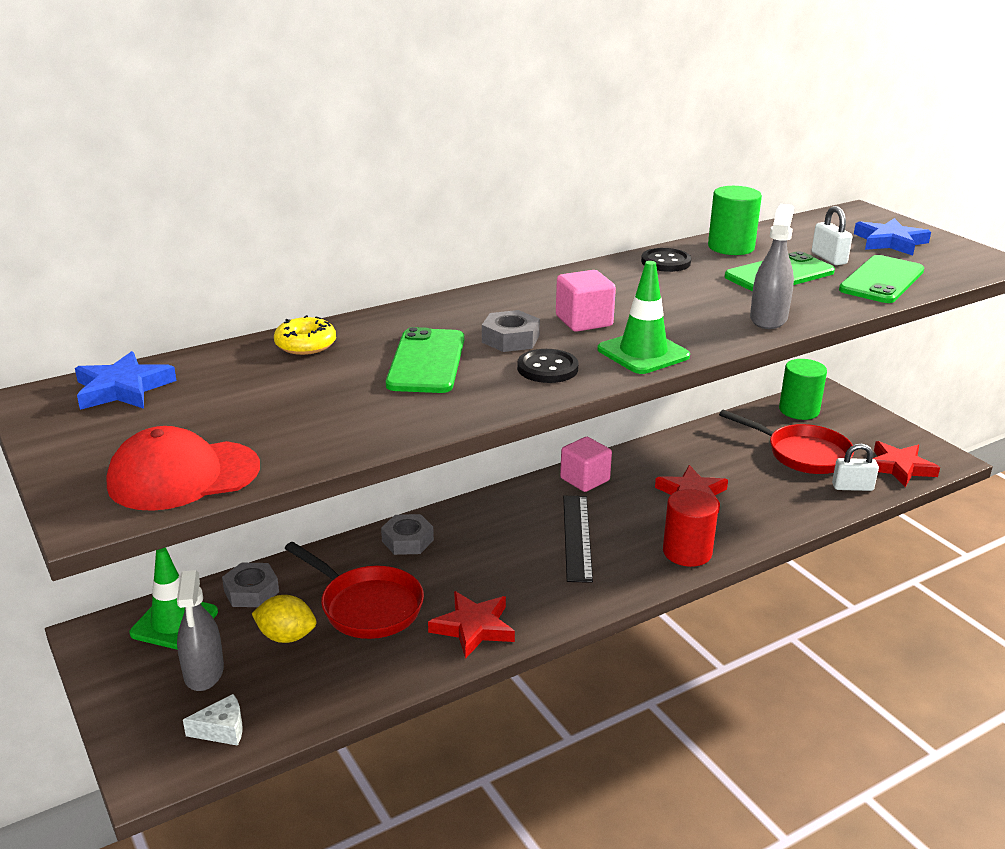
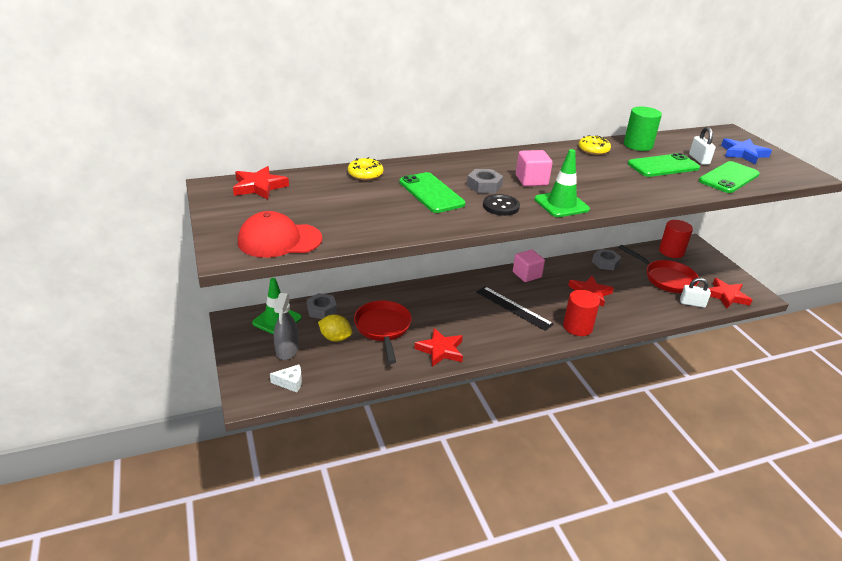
camera: 10 degrees right, 5 degrees up
blue star [75,351,177,410] -> red star [233,166,289,200]
red pan [285,542,424,639] -> red pan turned 150 degrees counterclockwise [354,300,412,364]
grey nut [381,514,434,555] -> grey nut moved to [592,249,622,270]
green phone [386,327,464,393] -> green phone turned 45 degrees counterclockwise [399,172,465,213]
black ruler [563,496,593,583] -> black ruler turned 60 degrees counterclockwise [476,286,554,331]
black button [641,248,691,272] -> yellow donut [578,135,611,155]
grey spray bottle [750,204,794,329] -> none
green cylinder [779,359,827,420] -> red cylinder [659,220,693,258]

